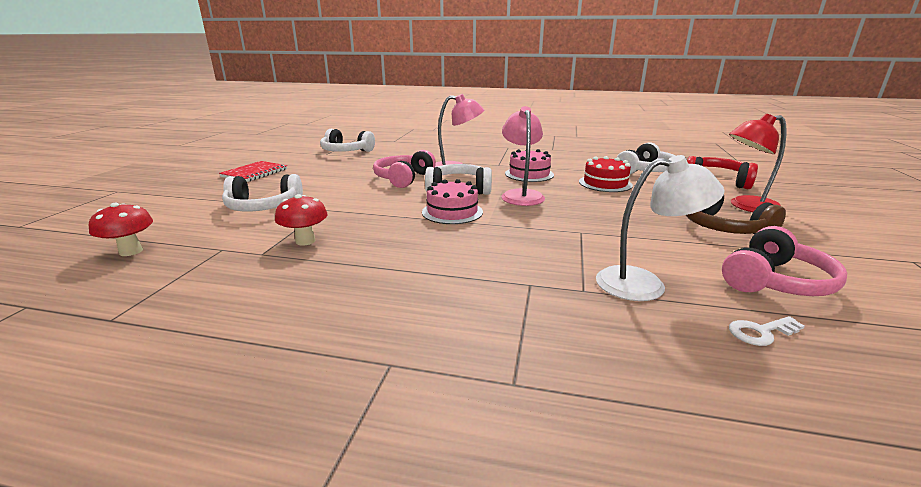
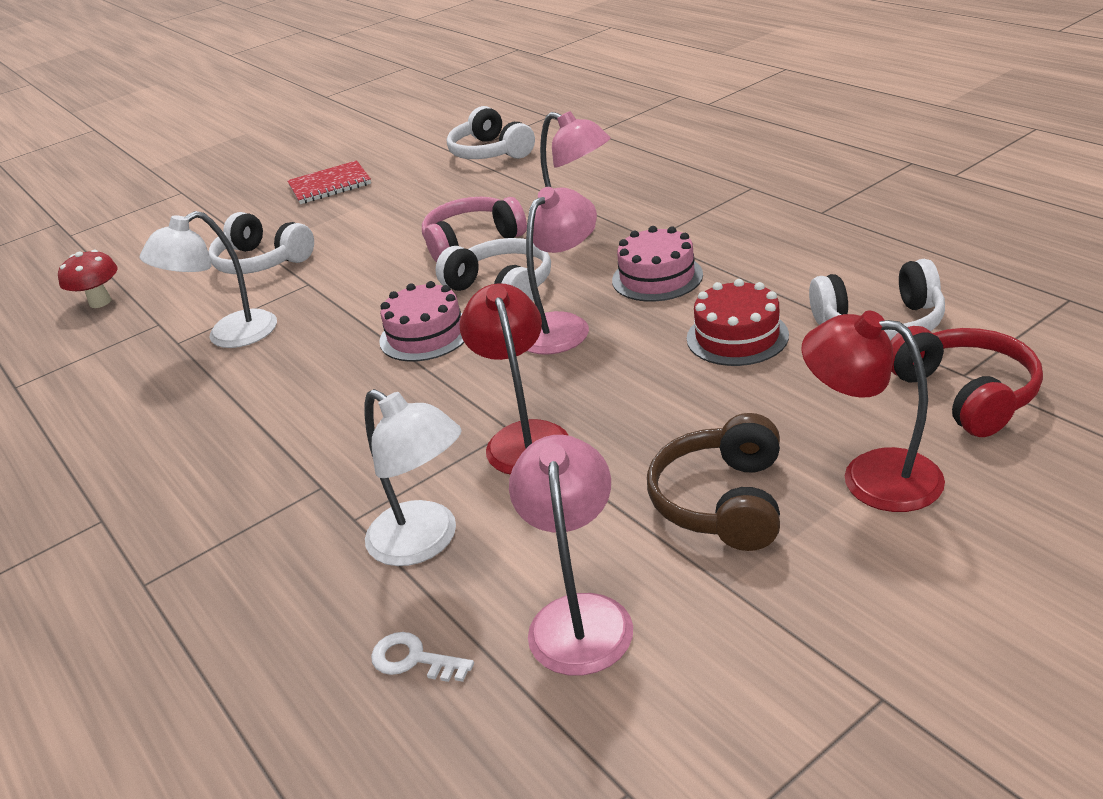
camera: 45 degrees right, 10 degrees up
red mushroom [275,194,328,246] -> white lamp [140,211,277,348]
pink headphones [722,226,847,296] -> pink lamp [509,435,633,676]
none -> red lamp [459,283,569,475]

